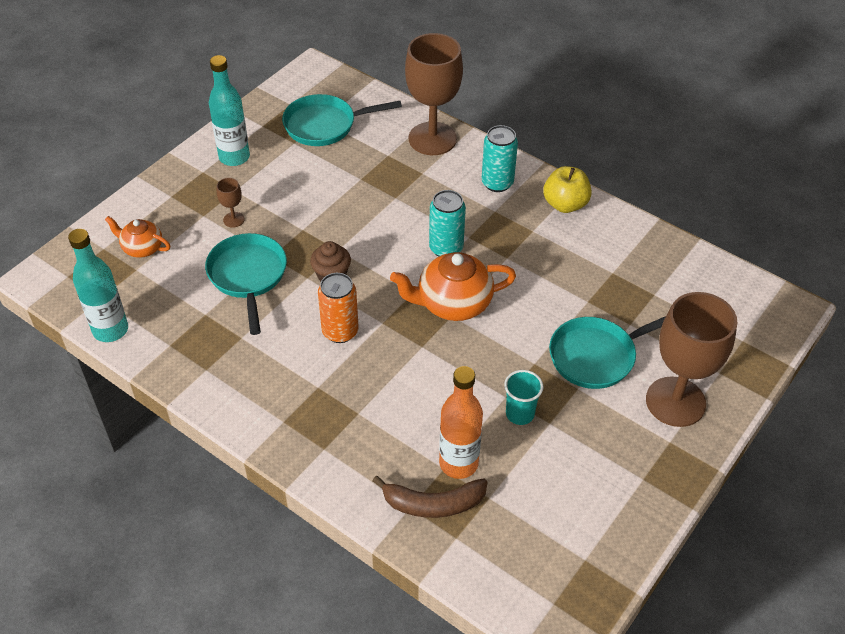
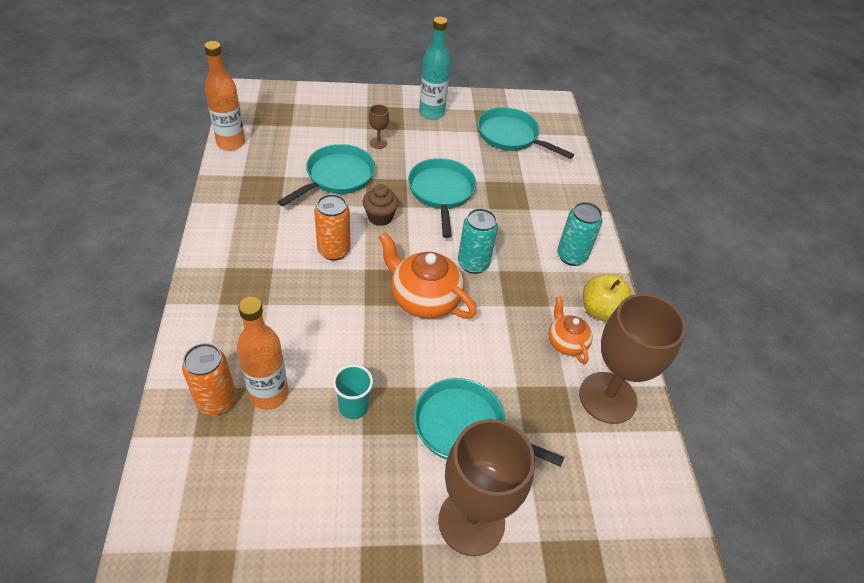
camera: 45 degrees right, 0 degrees up
turquoise bottle [68,229,128,342] -> orange bottle [204,41,245,151]
orange teapot [105,216,170,258] -> orange teapot moved to [548,296,593,364]
brown banana [372,476,487,518] -> orange can [182,343,236,415]
brown goblet [405,33,463,155] -> brown goblet moved to [579,294,686,424]
none -> turquoise pan [408,158,476,238]

